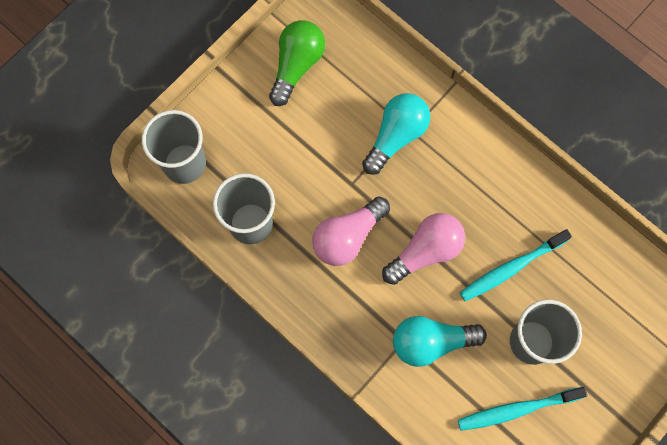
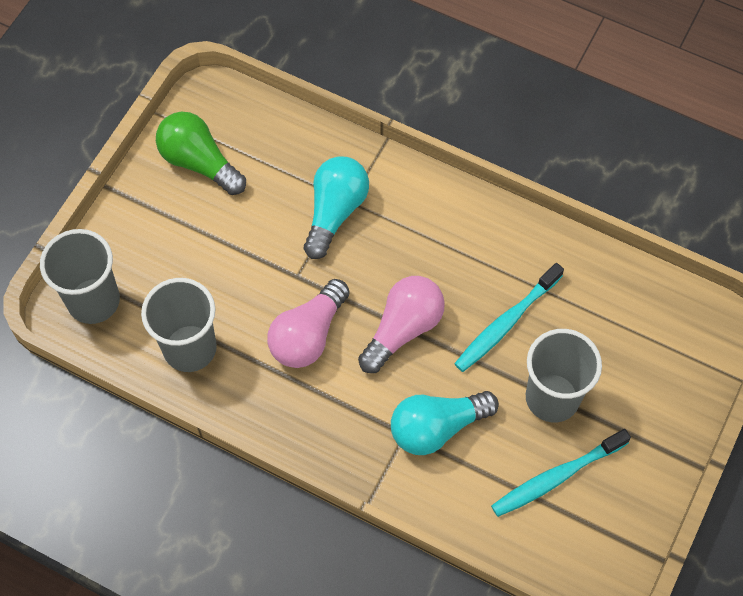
camera: 15 degrees left, 10 degrees down
green light bulb [269,20,325,106] -> green light bulb turned 60 degrees counterclockwise [156,112,246,195]

